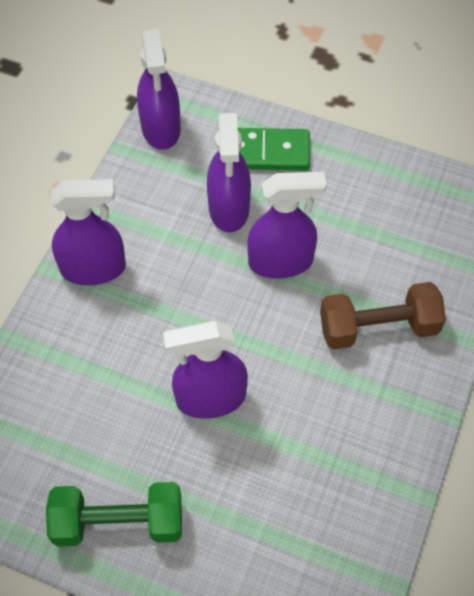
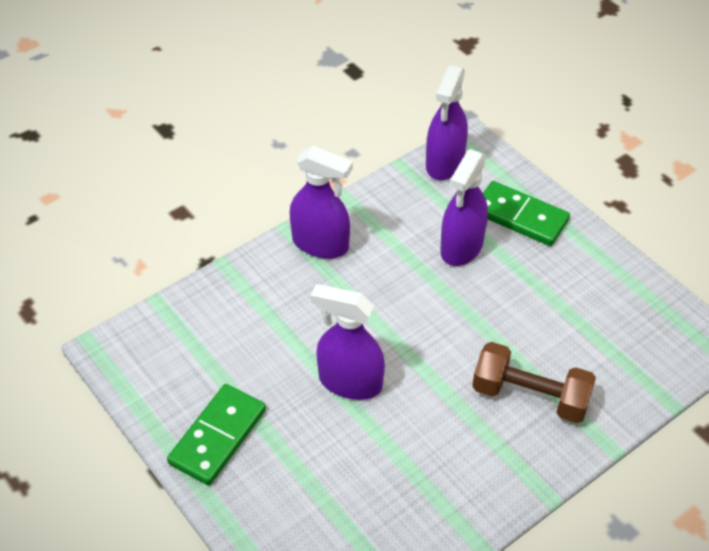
camera: 30 degrees right, 10 degrees down
green dumbbell [46,482,182,547] -> green domino [167,384,266,485]
purple spray bottle [247,172,327,279] -> none

